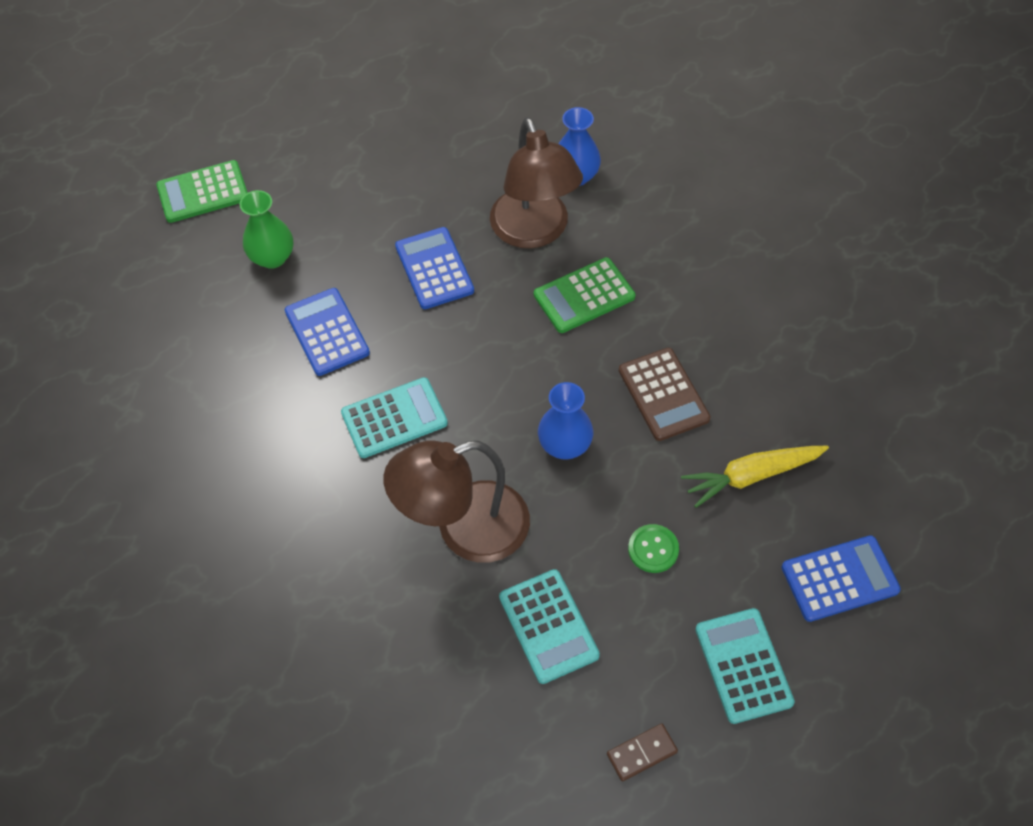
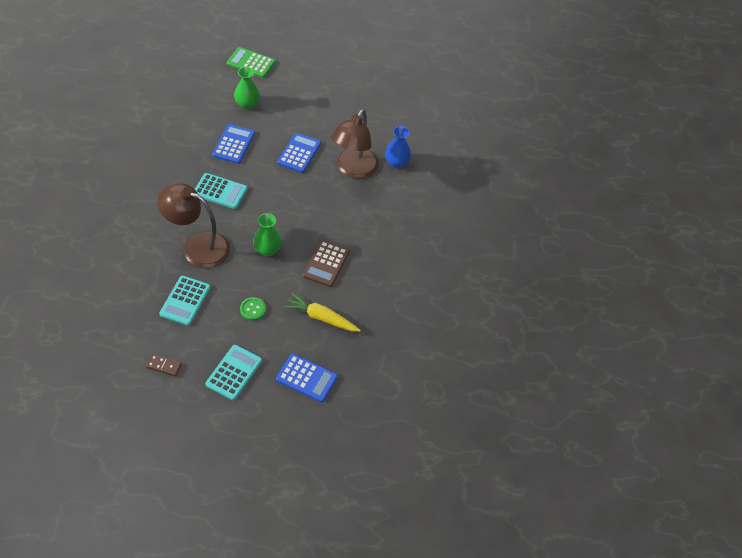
camera: 35 degrees right, 5 degrees down
green calculator [534,257,635,333] -> none
blue vase [538,382,593,459] -> green vase [253,213,282,256]

